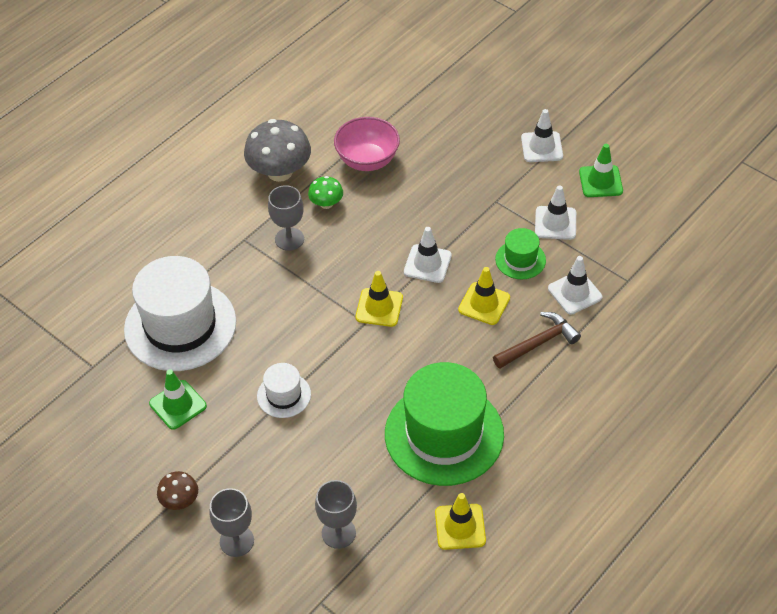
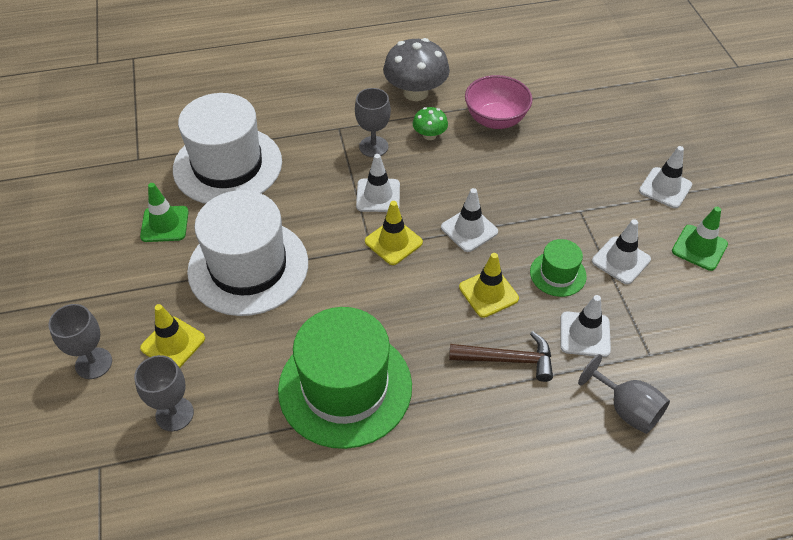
camera: 35 degrees right, 0 degrees up
brown mushroom [157,471,198,510] -> none
white hat [257,363,311,418] -> white hat [187,190,308,316], size x2.15
yellow traffic cone [435,493,486,550] -> yellow traffic cone moved to [140,304,205,368]
none -> white traffic cone [356,154,400,212]
none -> grey goblet [578,354,670,434]

